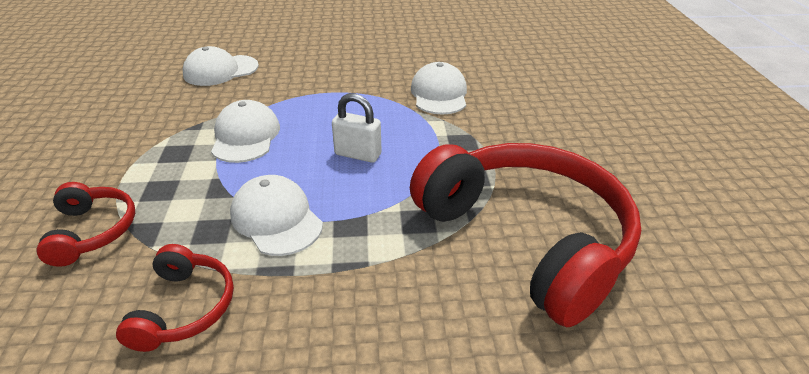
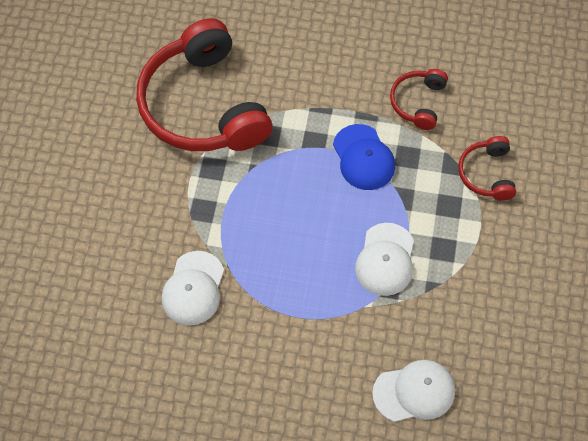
camera: 165 degrees left, 25 degrees up
white cap [230,175,323,256] -> blue cap [333,124,395,190]
white padlock [332,93,381,163] -> none

